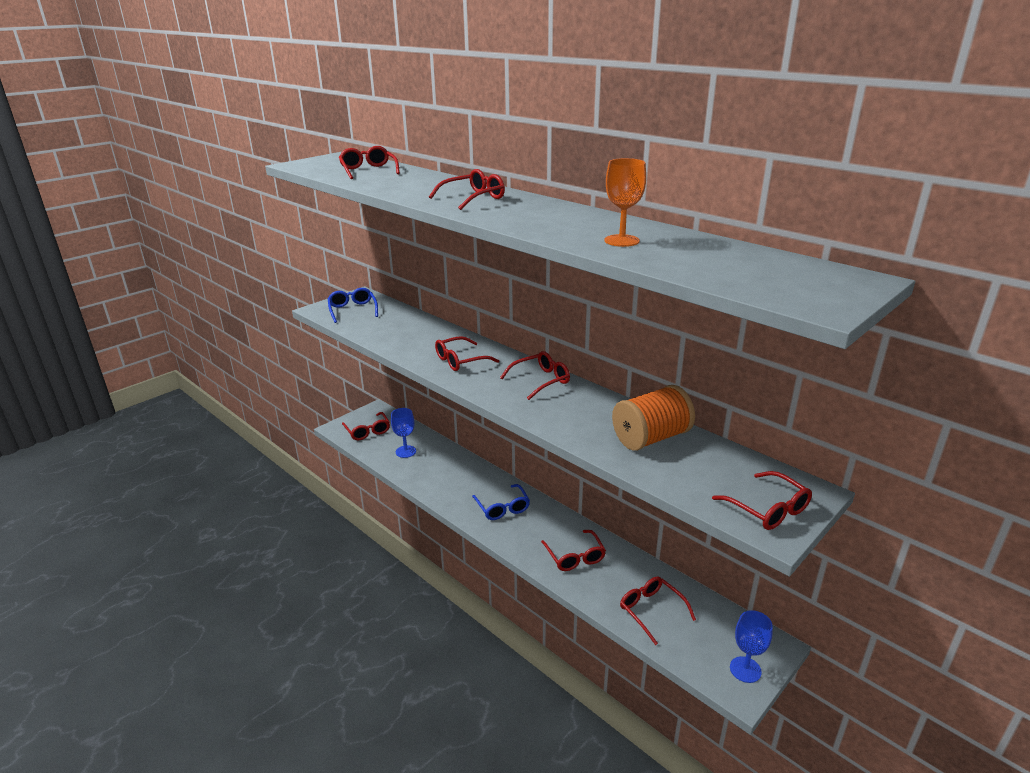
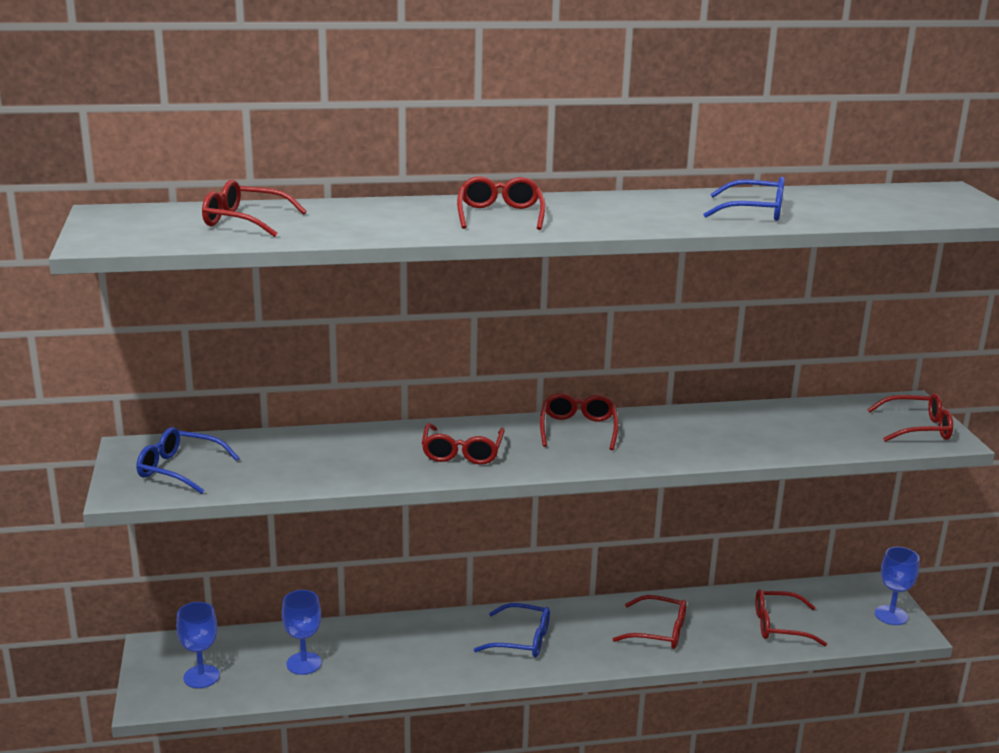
camera: 55 degrees left, 5 degrees down
red glasses [342,412,390,440] -> blue goblet [176,602,220,688]
orange goblet [605,158,646,247] -> blue glasses [703,177,785,221]
orange spool [612,385,695,451] -> none

